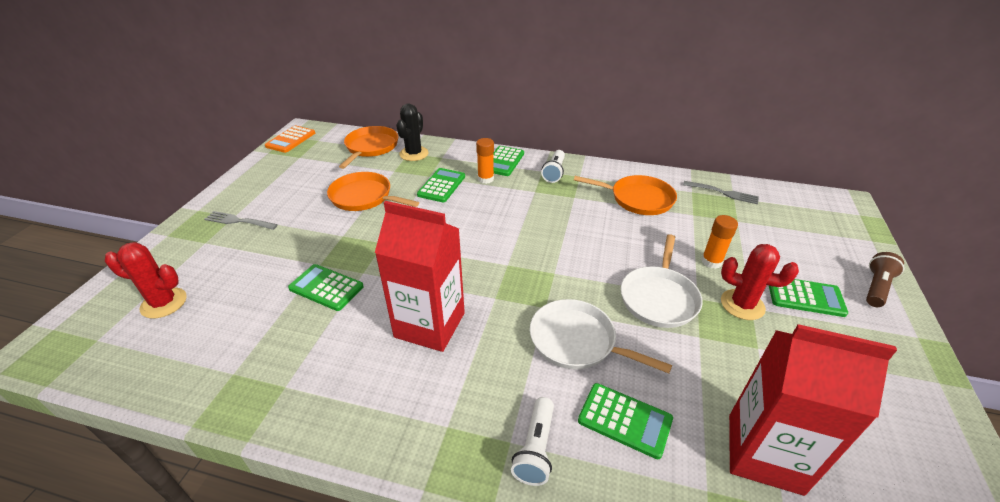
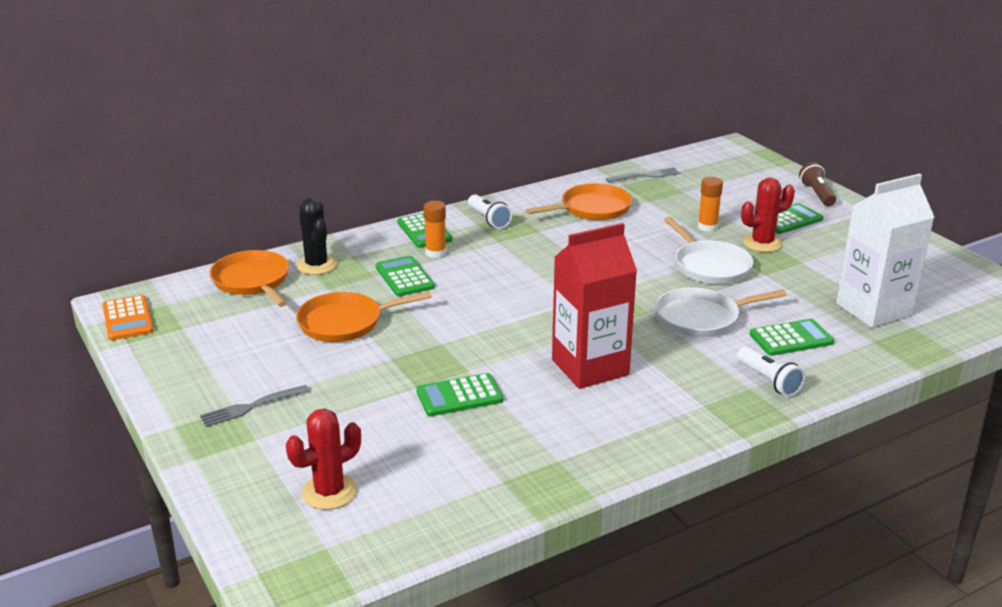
camera: 45 degrees left, 10 degrees down
red carton [729,324,897,496] -> white carton [836,174,934,328]

